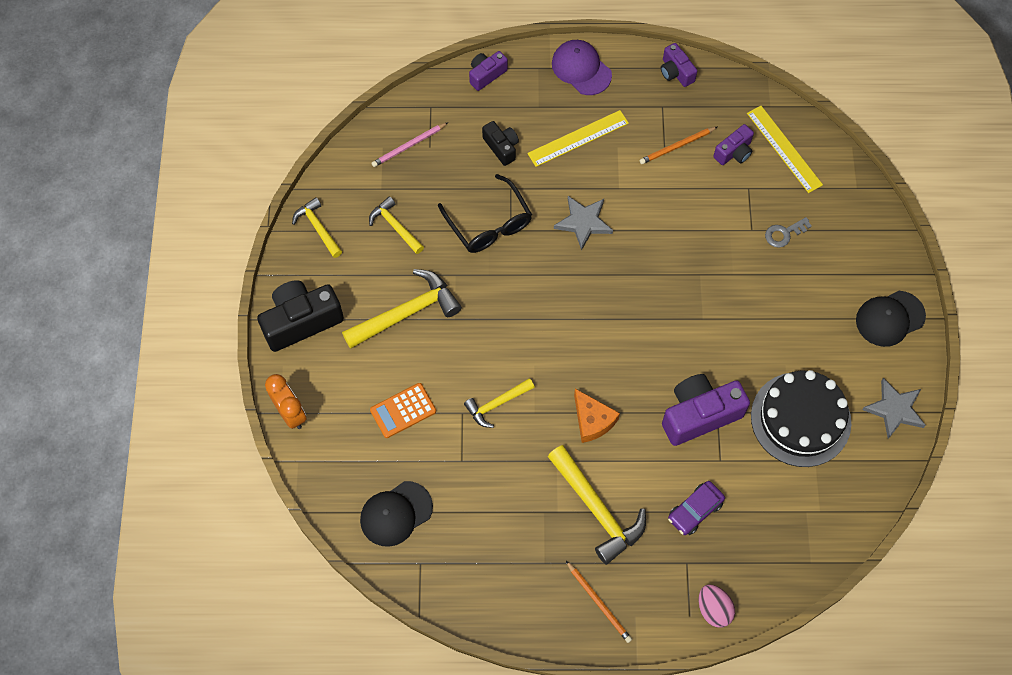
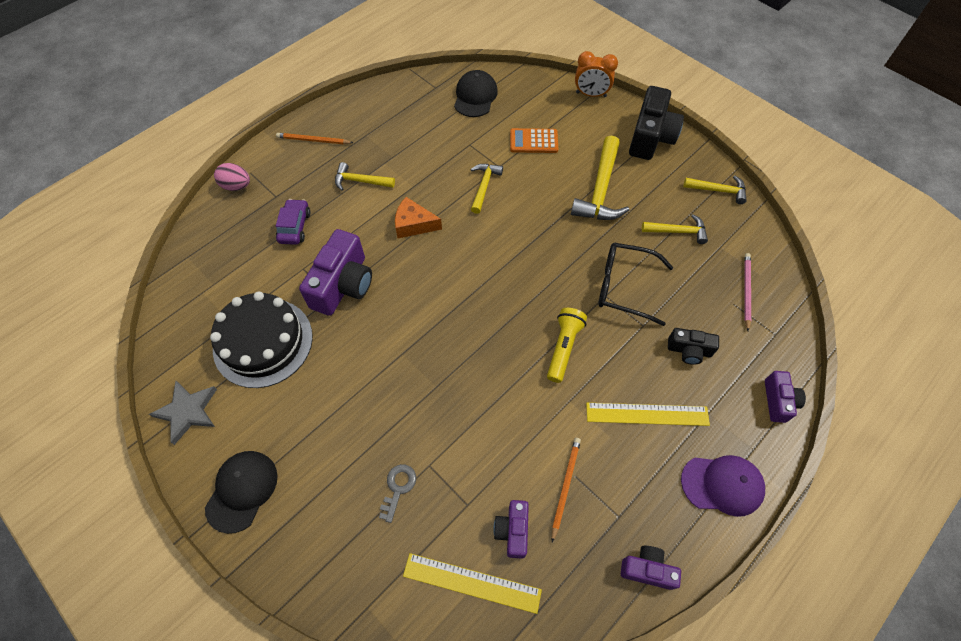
camera: 135 degrees right, 5 degrees down
orange calculator [370,383,436,438] -> orange calculator turned 105 degrees counterclockwise [510,128,558,153]
yellow ruler [527,110,629,167] -> yellow ruler turned 75 degrees clockwise [586,403,710,426]
yellow hammer [548,445,646,565] -> yellow hammer [335,162,395,191], size x0.59
grey star [554,196,613,250] -> yellow flashlight [547,308,587,383]

